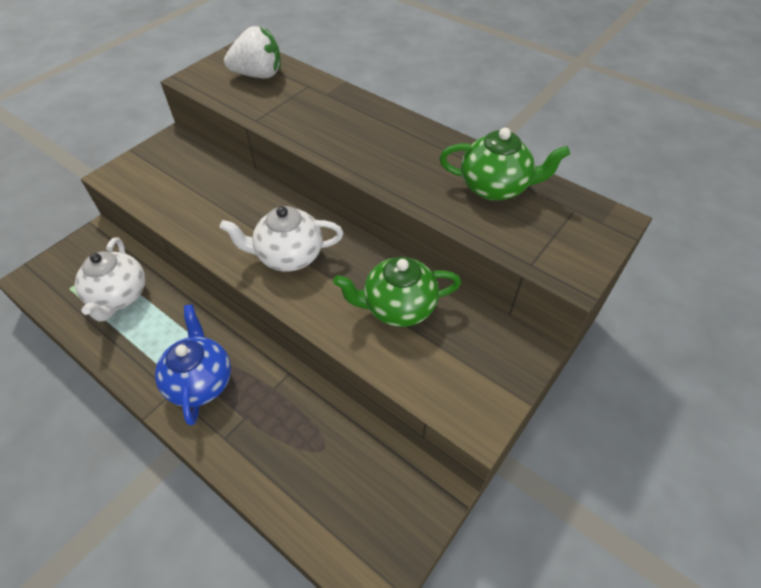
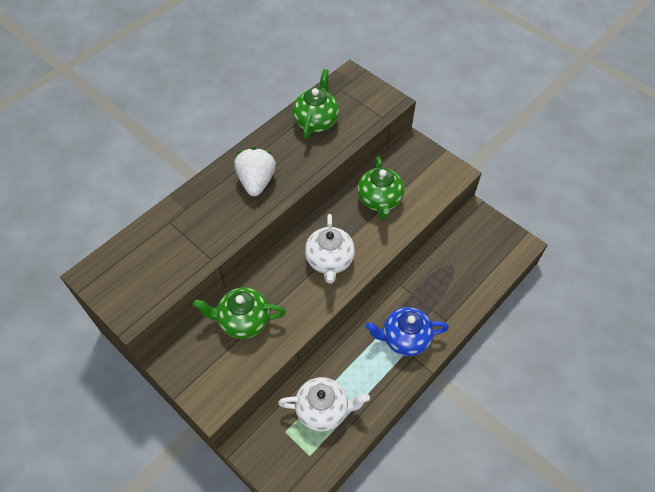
camera: 85 degrees left, 5 degrees up
white strawberry [224,26,281,78] -> white strawberry moved to [234,147,276,196]
none -> green teapot [193,287,286,339]

